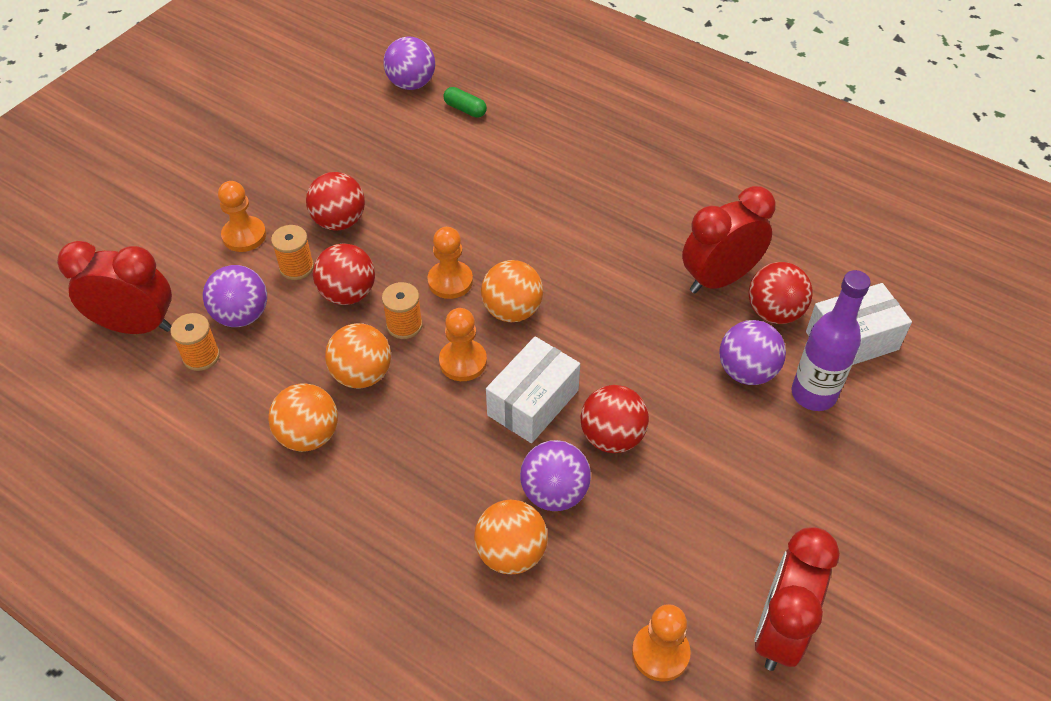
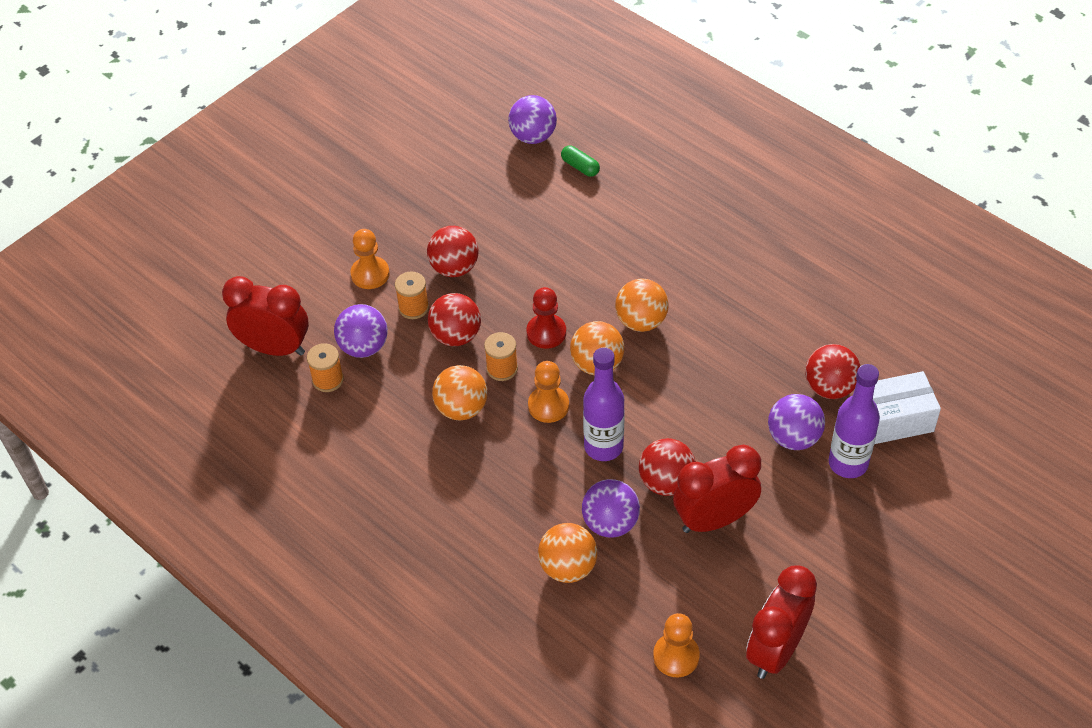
camera: 10 degrees right, 0 degrees up
orange ball [268,383,338,452] -> orange ball moved to [615,278,669,332]
orange pawn [428,227,473,299] -> red pawn [526,287,566,349]
white box [486,337,580,443] -> purple bottle [583,347,625,461]
red clock [682,186,776,293] -> red clock moved to [673,445,761,533]

